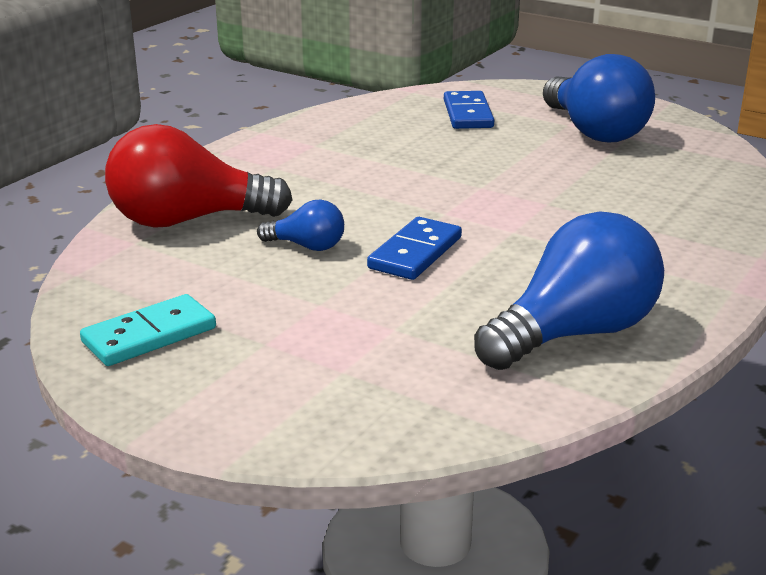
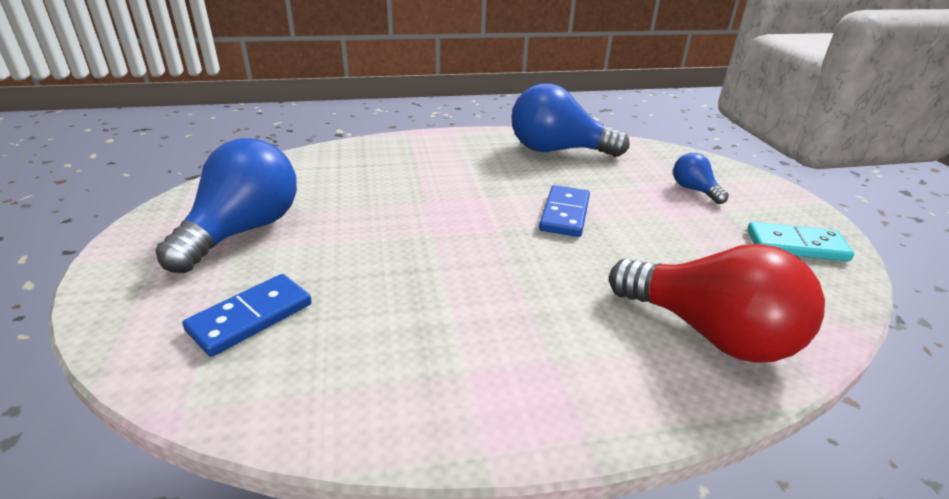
camera: 135 degrees left, 5 degrees up
blue light bulb [257,199,344,251] -> blue light bulb moved to [673,153,729,204]
blue domino [367,217,462,280] -> blue domino turned 60 degrees counterclockwise [539,185,590,237]

